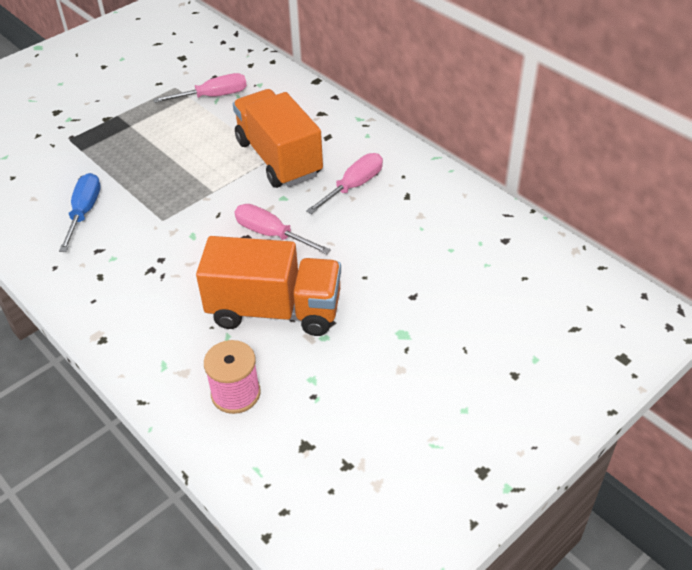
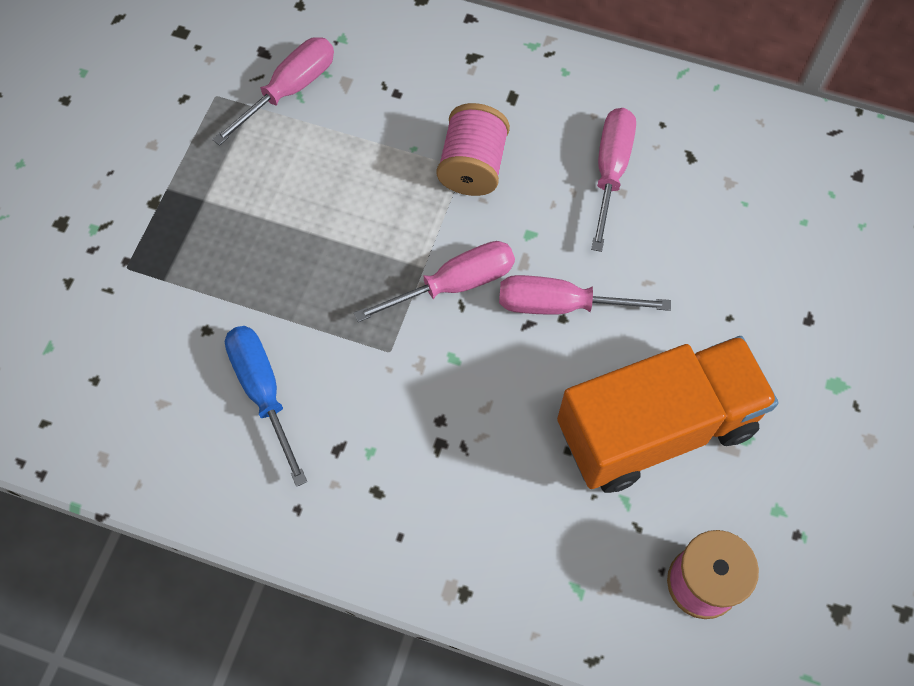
camera: 30 degrees left, 20 degrees up
orange truck [233,89,323,188] -> pink spool [436,103,510,196]
none -> pink screwdriver [354,241,515,322]

